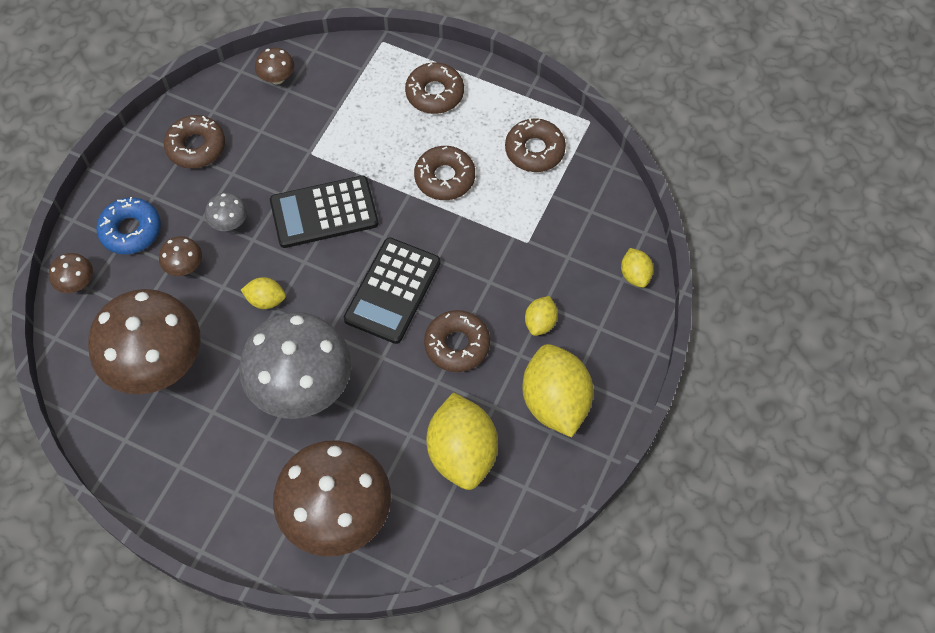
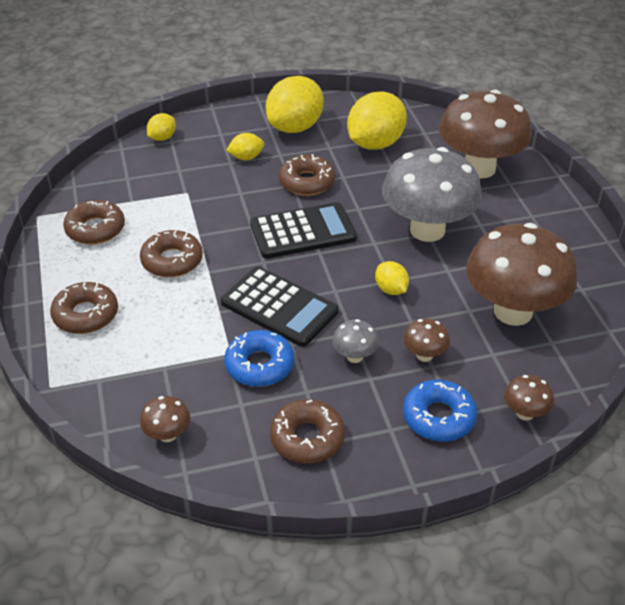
camera: 130 degrees left, 20 degrees down
none -> blue donut [224,330,294,387]

